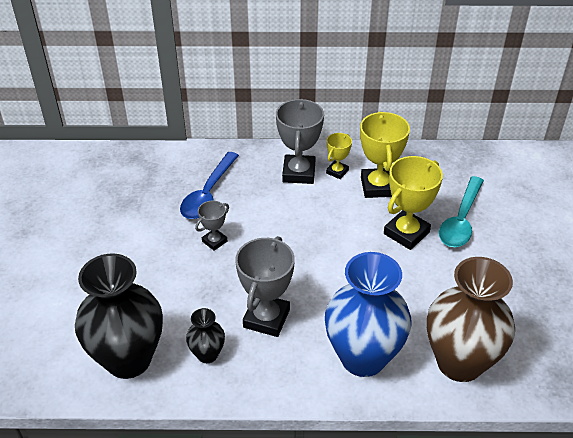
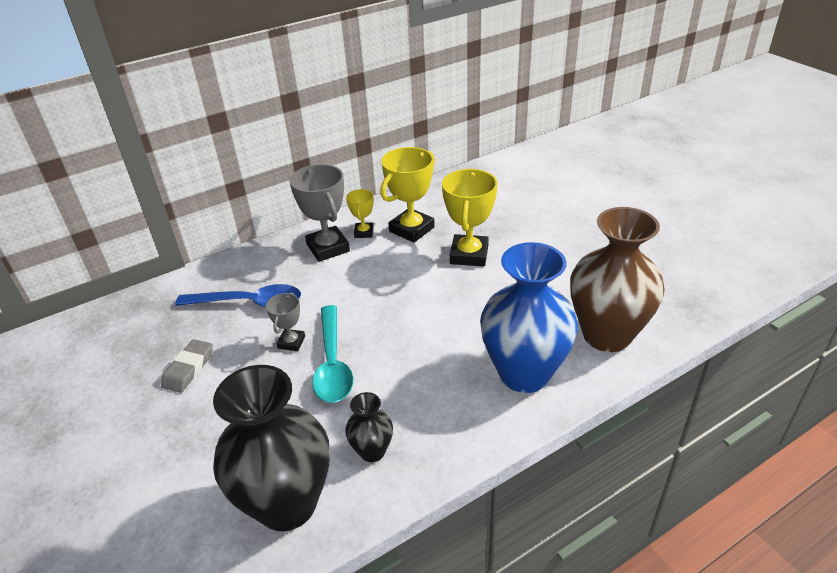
camera: 30 degrees left, 5 degrees down
blue spoon [180,152,239,219] -> blue spoon turned 75 degrees counterclockwise [175,284,301,308]
grey trophy [235,236,295,337] -> none
yellow trophy [360,112,410,198] -> yellow trophy turned 75 degrees clockwise [380,147,435,243]
turquoise spoon [439,176,484,247] -> turquoise spoon moved to [312,305,353,403]
none -> grey eraser [161,339,213,393]

